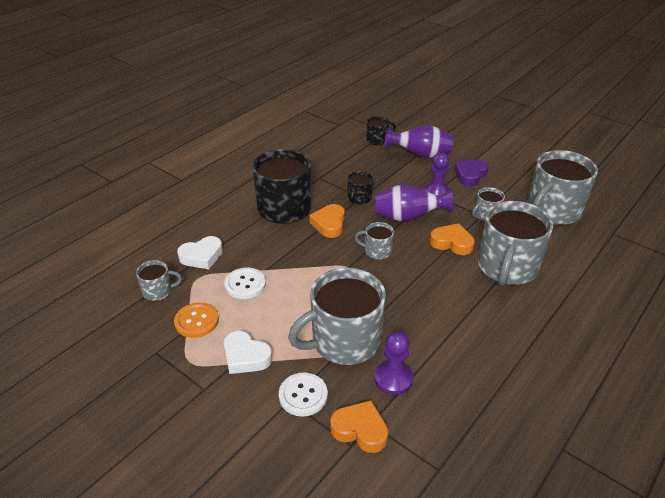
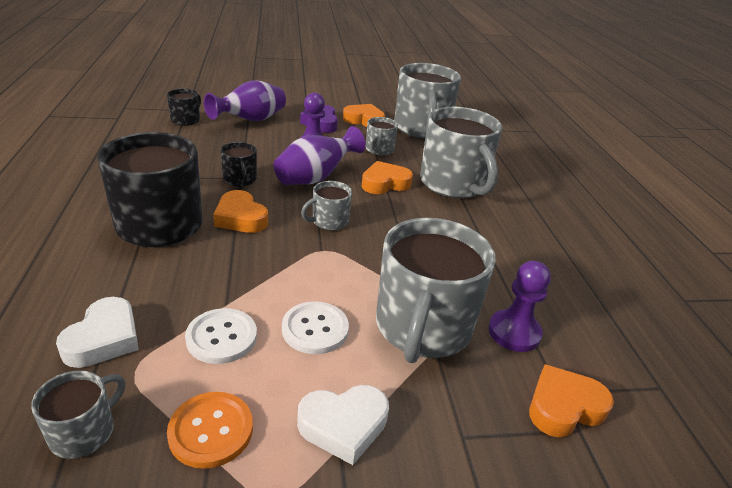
camera: 50 degrees left, 5 degrees down
white button [279,373,328,417] -> white button moved to [282,301,349,354]
none -> orange heart [343,104,385,127]

